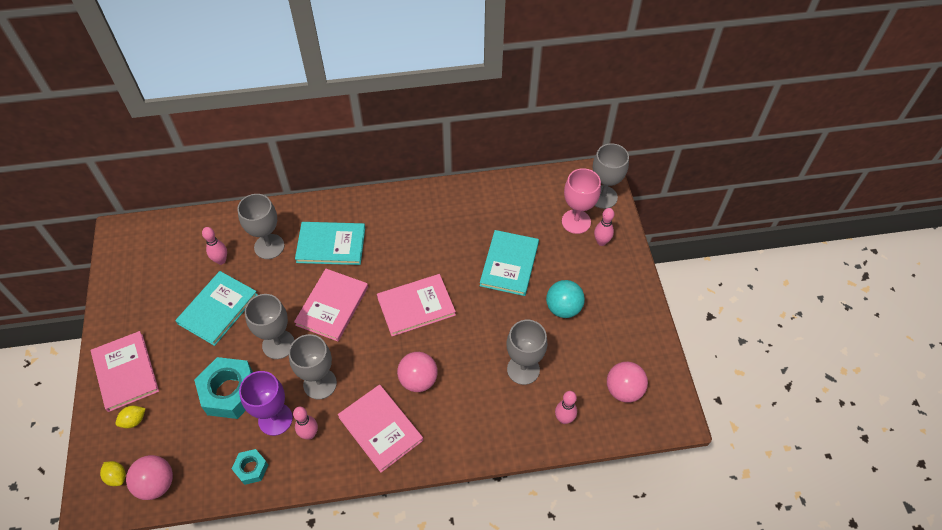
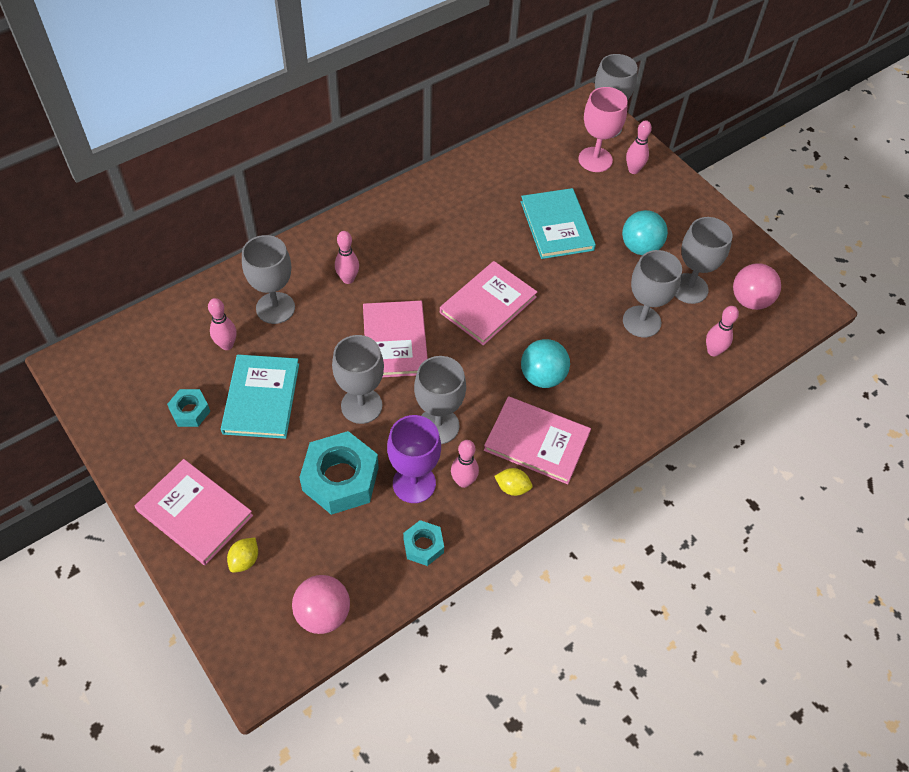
camera: 30 degrees left, 0 degrees up
yellow lemon [100,461,126,486] -> yellow lemon moved to [495,468,532,496]
turquoise book [295,222,365,265] -> pink bowling pin [335,231,359,284]
pink ball [397,352,438,392] -> turquoise ball [521,339,570,388]
none -> turquoise nut [167,389,211,427]
none -> grey goblet [675,217,732,304]

